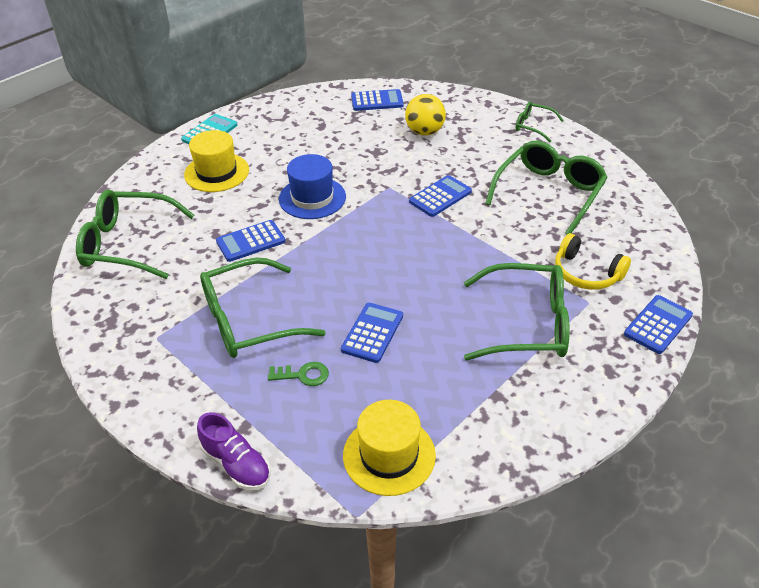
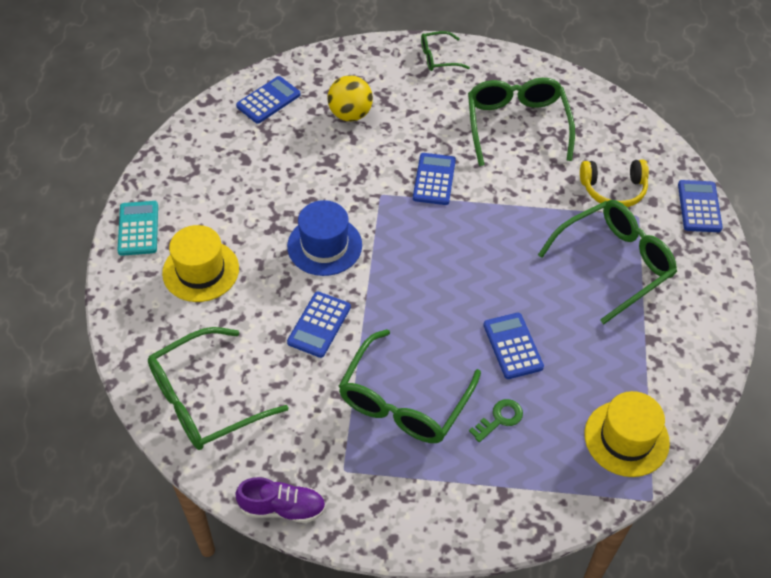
camera: 40 degrees left, 10 degrees up
purple shoe [197,412,271,490] -> purple shoe moved to [235,477,326,523]

